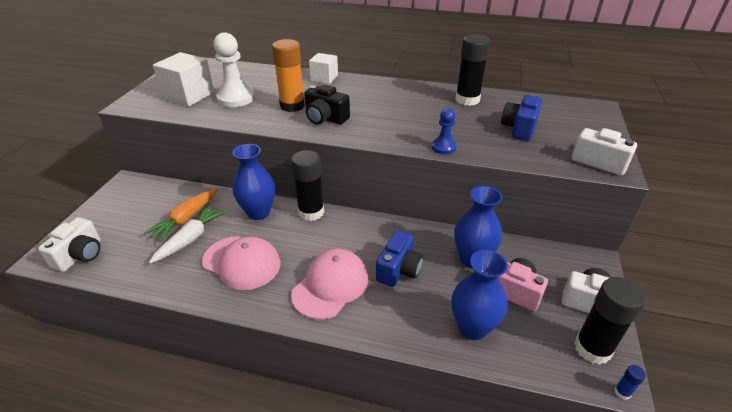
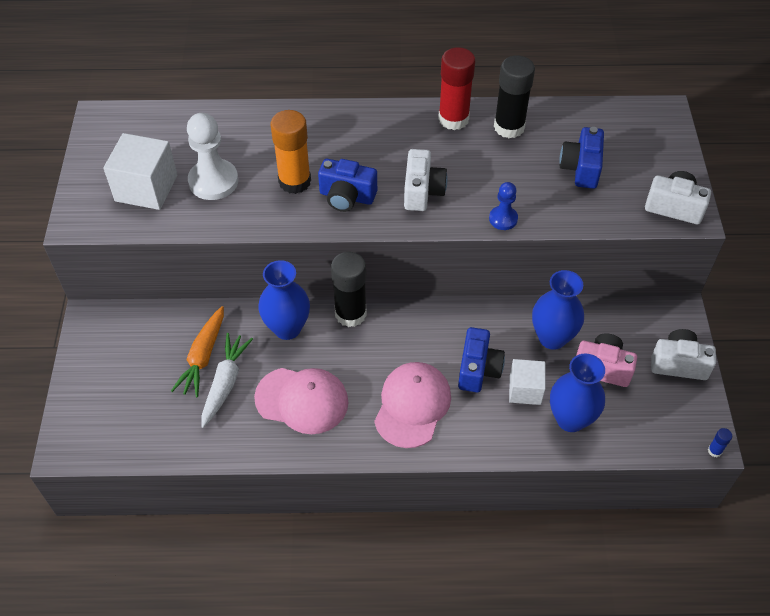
camera: 15 degrees left, 15 degrees up
white camera [38,217,101,272] -> white camera moved to [404,149,448,211]
black camera [304,84,350,125] -> blue camera [318,159,377,212]
white cube [309,53,338,84] -> white cube moved to [509,359,546,405]
black glue stick [574,277,646,365] -> none
none -> red glue stick [438,47,476,130]

